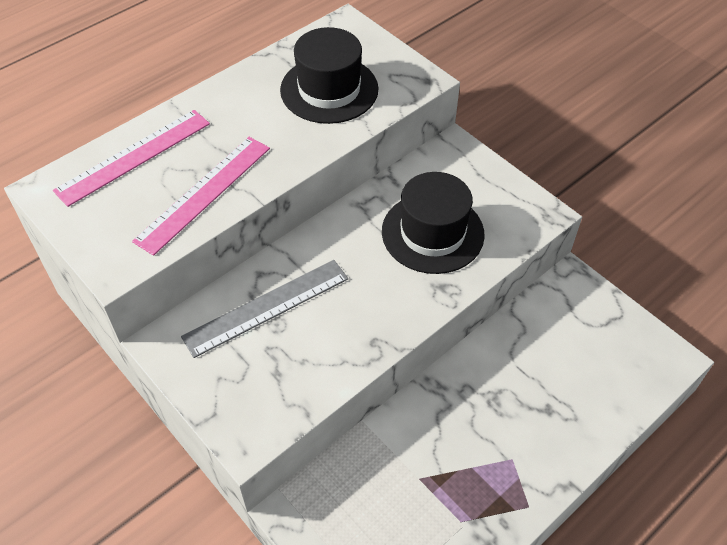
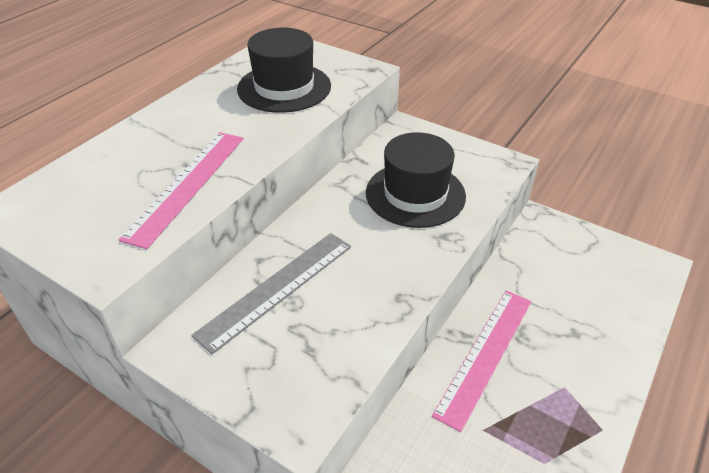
camera: 15 degrees left, 10 degrees down
pink ruler [53,110,210,207] -> pink ruler moved to [432,290,531,432]

